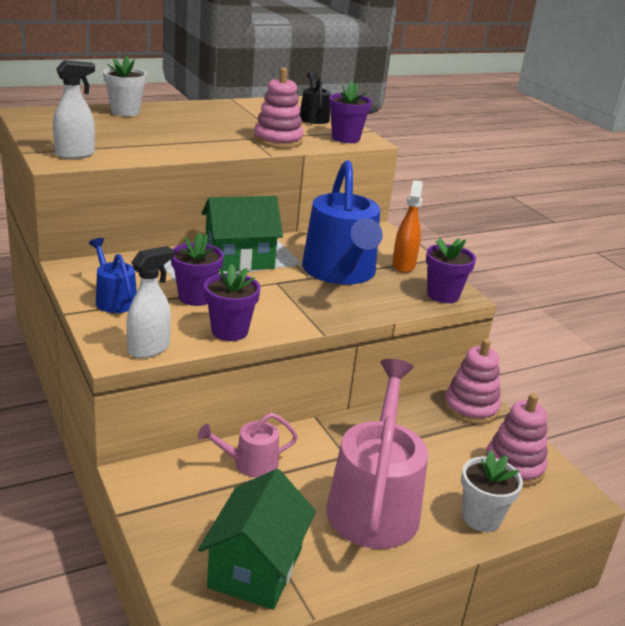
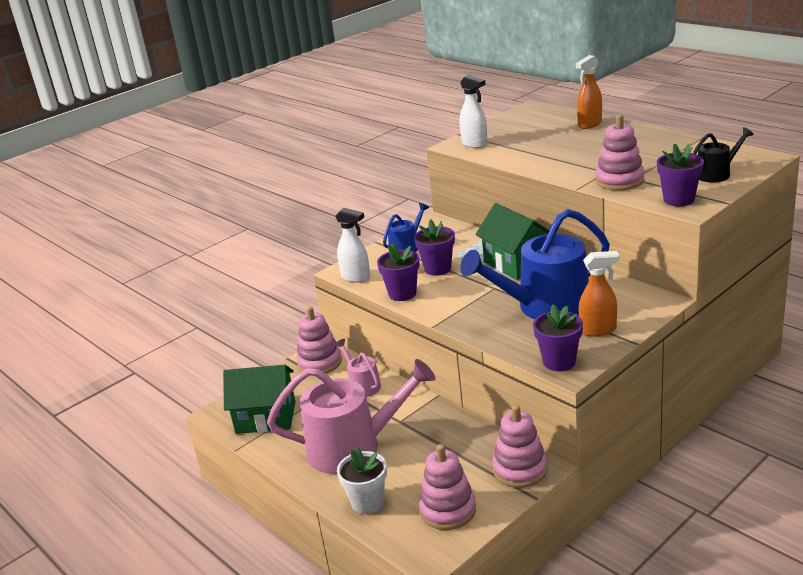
camera: 80 degrees right, 0 degrees up
white flower pot [103,56,147,116] -> orange spray bottle [576,55,602,129]
none -> pink stacking toy [296,306,342,374]

